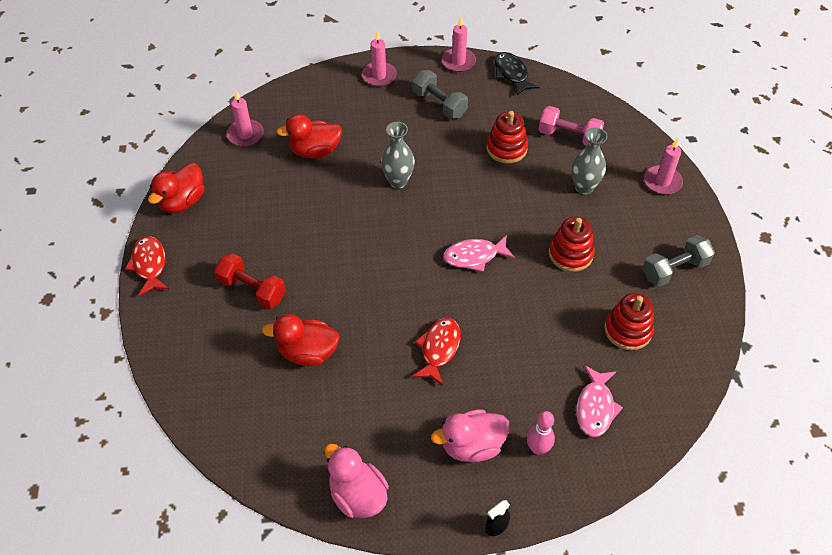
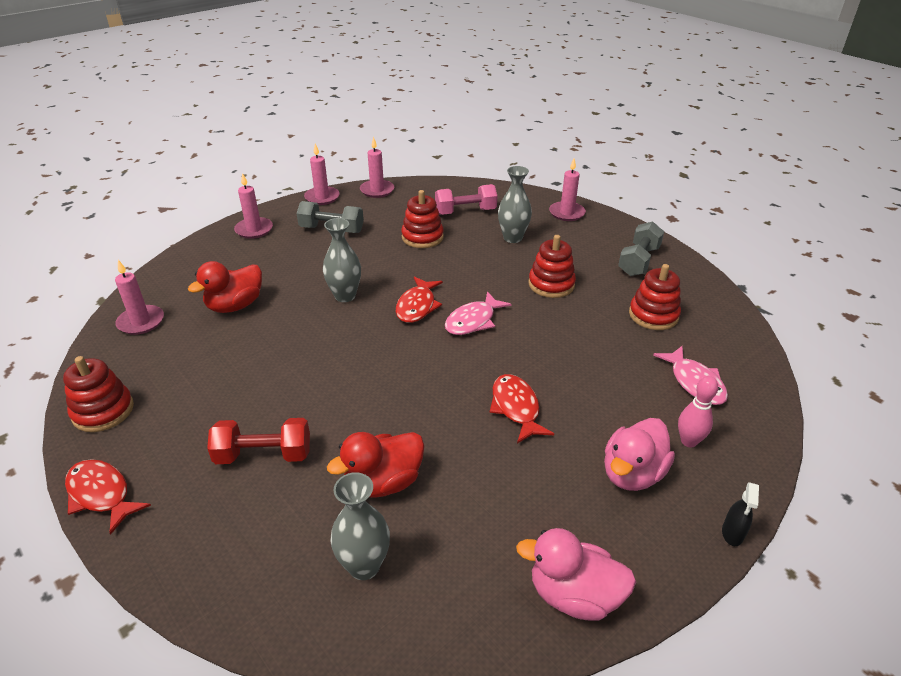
camera: 35 degrees left, 15 degrees down
red duck [148,163,204,213] -> red stacking toy [63,356,134,432]
black fish [495,52,540,95] -> pink candle [360,136,394,198]
none -> grey vase [330,472,390,580]
none -> red fish [396,277,443,323]

